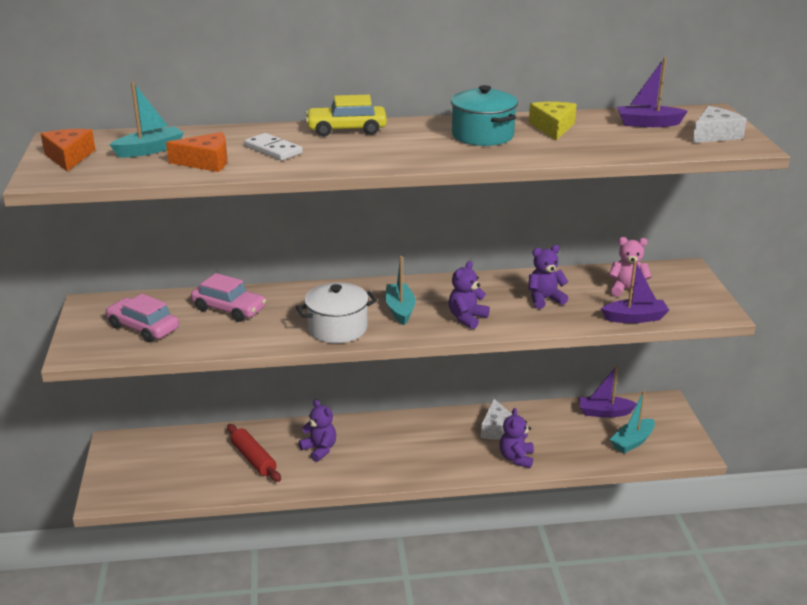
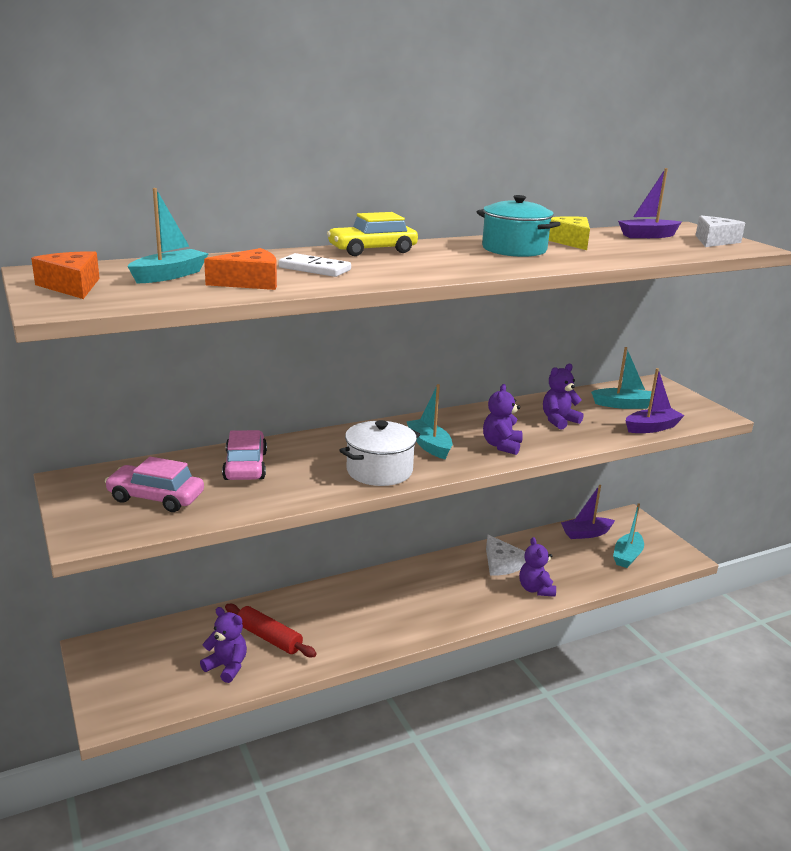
camera: 20 degrees left, 5 degrees down
pink car [191,273,266,322] -> pink car turned 105 degrees counterclockwise [222,430,267,480]
purple teddy bear [299,400,336,462] -> purple teddy bear moved to [200,607,247,683]
pink teddy bear [608,237,652,297] -> turquoise boat [591,347,652,409]

